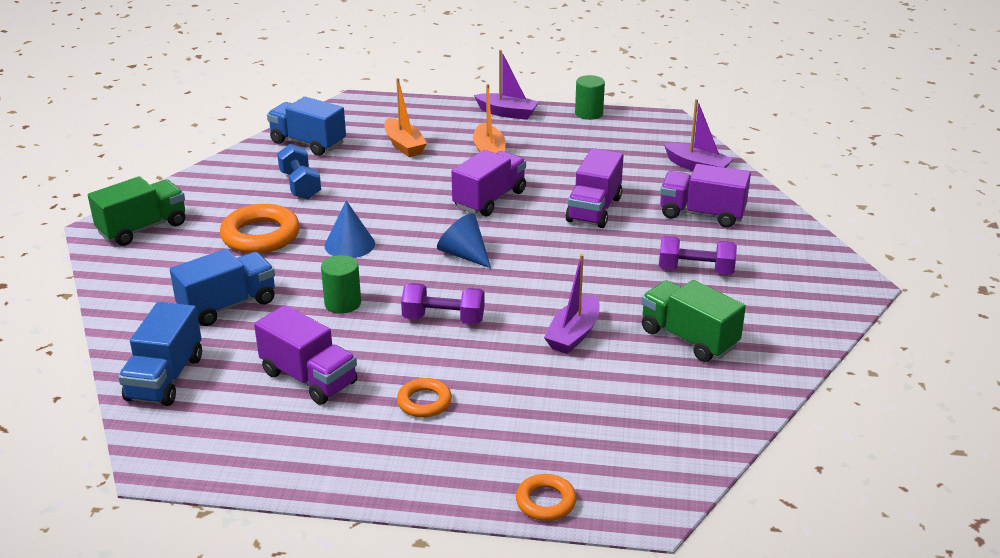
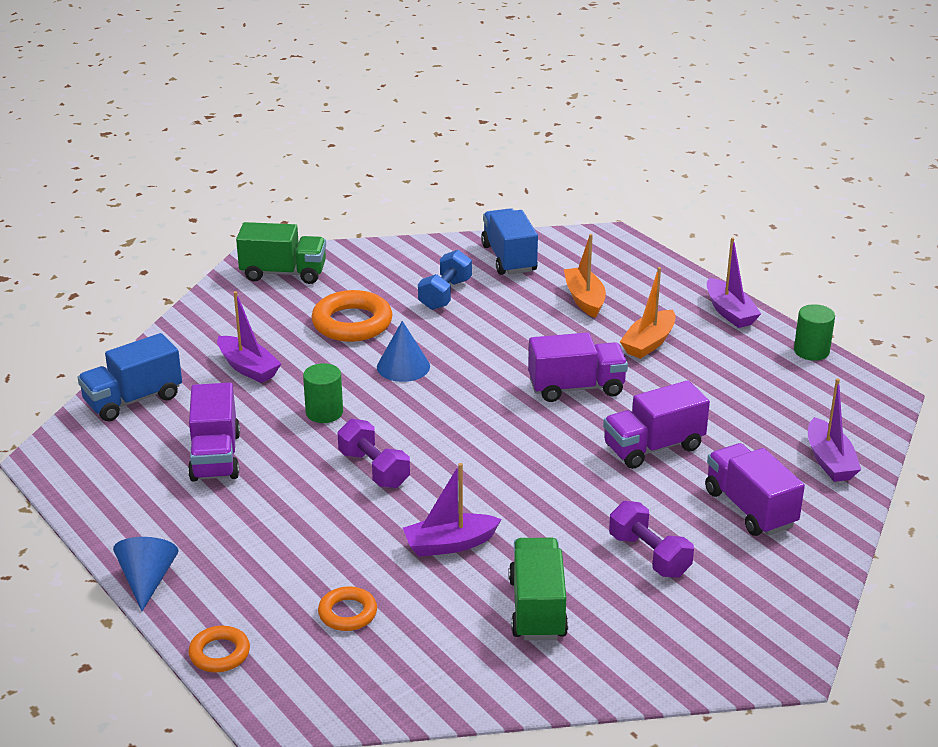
camera: 45 degrees right, 0 degrees up
blue truck [170,249,275,326] -> purple boat [217,291,282,383]
orange boat [384,78,427,157] -> orange boat turned 150 degrees clockwise [564,234,606,318]
orange ring [397,378,452,418] -> orange ring moved to [318,586,377,631]
blue cone [437,213,491,268] -> blue cone moved to [113,537,179,611]

